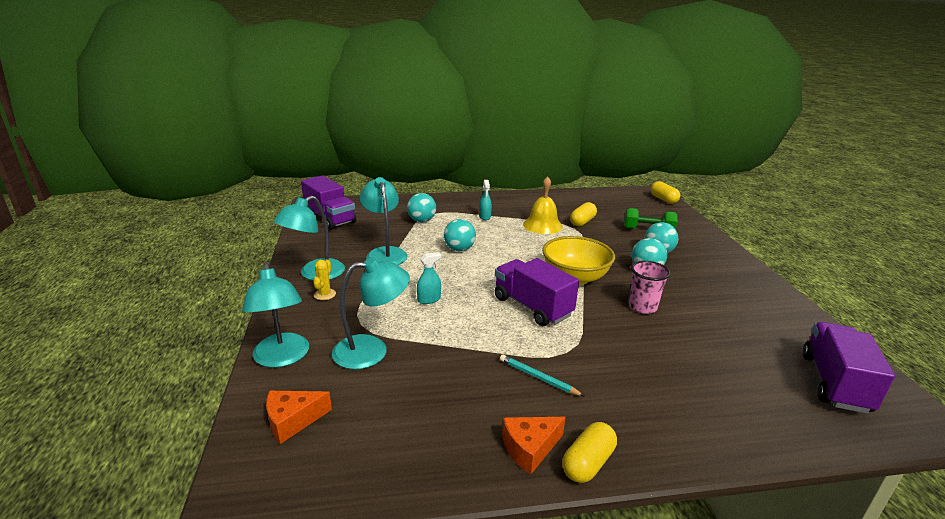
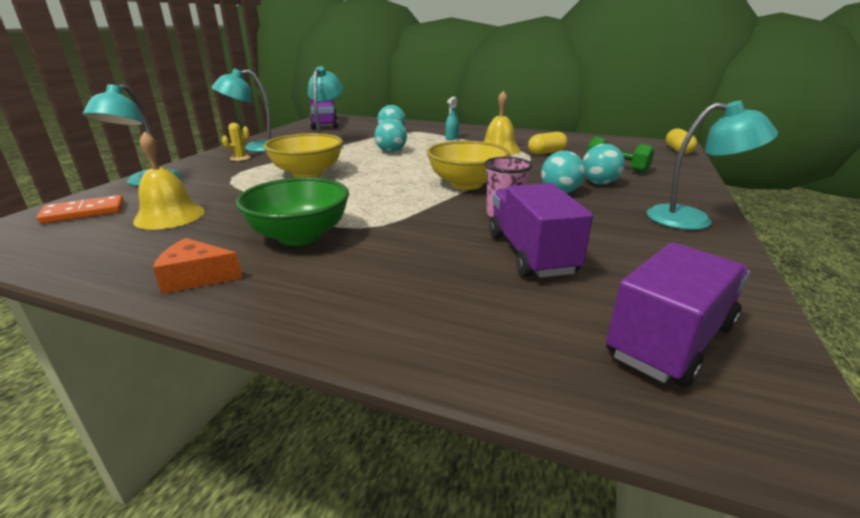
camera: 30 degrees right, 0 degrees up
orange cheese [266,391,332,444] -> orange domino [36,195,124,224]
turquoise lamp [332,257,410,369] -> turquoise lamp moved to [647,101,778,230]
turquoise spray bottle [417,252,442,304] -> yellow bowl [263,133,343,178]
purple truck [495,258,579,326] -> purple truck moved to [489,183,593,278]
turquoise pencil [500,354,584,396] -> green bowl [236,177,349,246]
yellow capsule [562,422,617,483] -> none
none -> yellow bell [133,131,205,230]

